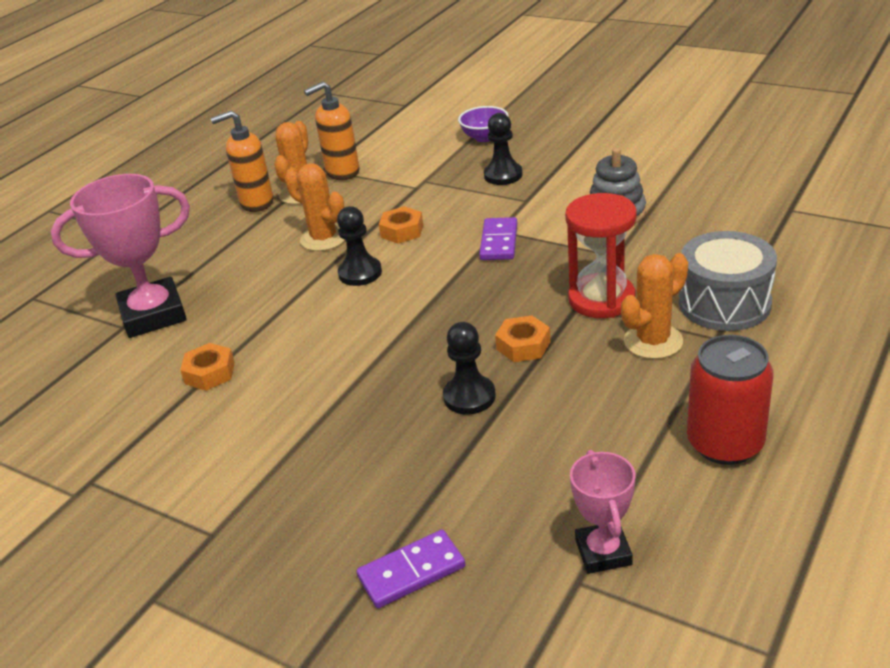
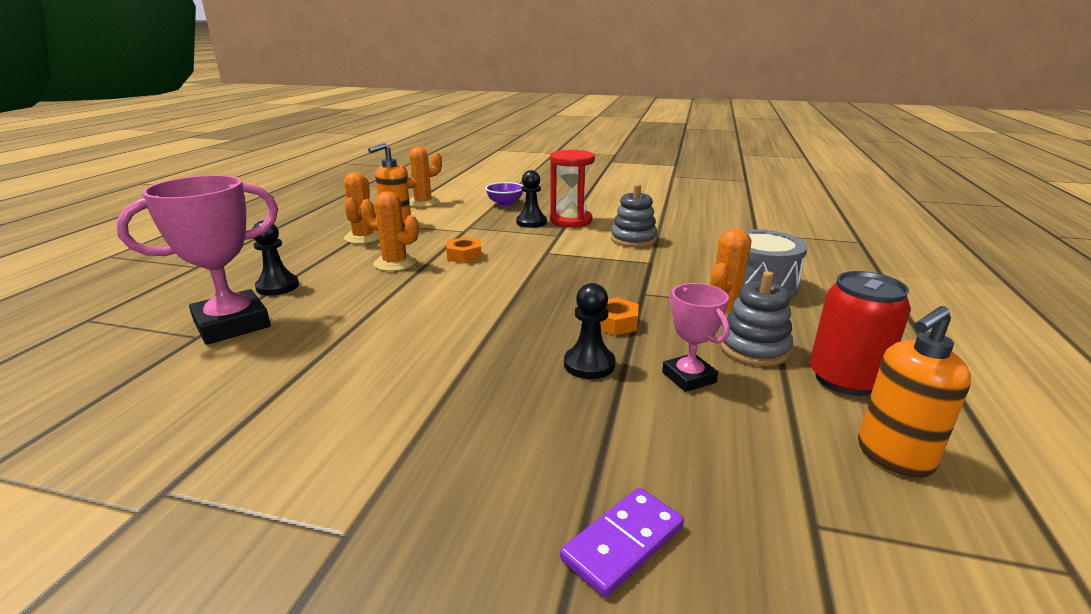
camera: 20 degrees left, 10 degrees down
orange nut [180,343,235,391] -> none
orange soap dispenser [210,111,274,212] -> orange soap dispenser moved to [858,306,971,478]
black pawn [337,206,382,286] -> black pawn moved to [252,220,299,296]
purple domino [479,217,517,260] -> none
red hourglass [565,193,637,318] -> red hourglass moved to [550,150,595,228]
pink trophy [570,450,635,574] -> pink trophy moved to [662,283,730,392]
none -> orange cactus [400,147,442,207]
none -> grey stacking toy [719,271,793,366]

